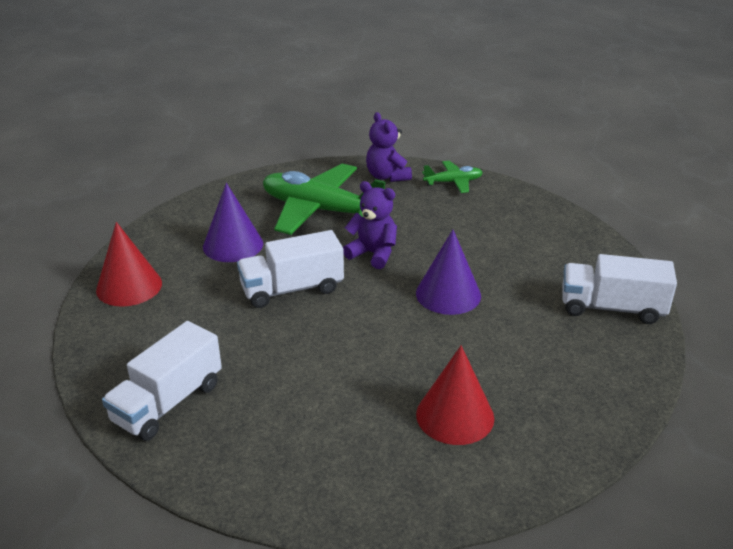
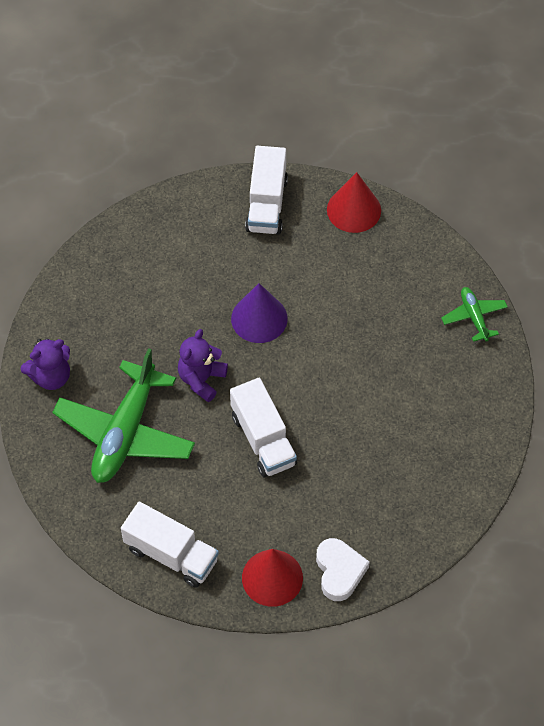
camera: 95 degrees left, 25 degrees up
white truck [102,321,222,441] -> white truck moved to [121,501,219,588]
purple cone [203,183,263,262] -> none
red cone [416,345,494,445] -> red cone moved to [327,172,381,233]
green plane [422,161,483,193] -> green plane moved to [441,287,508,342]
none -> white heart [316,538,370,601]

